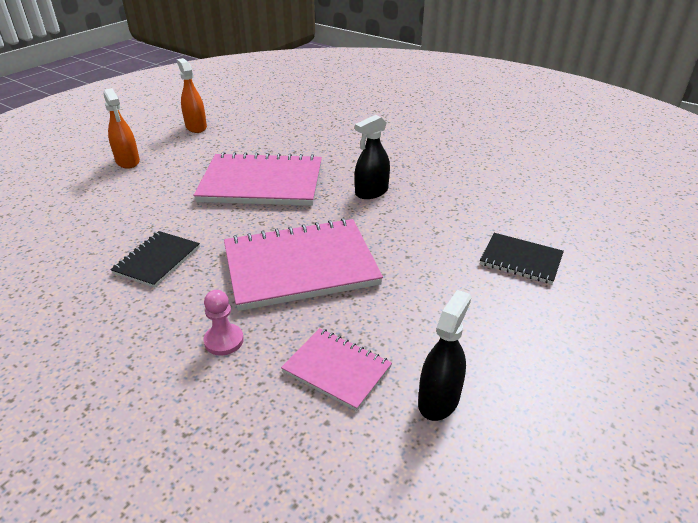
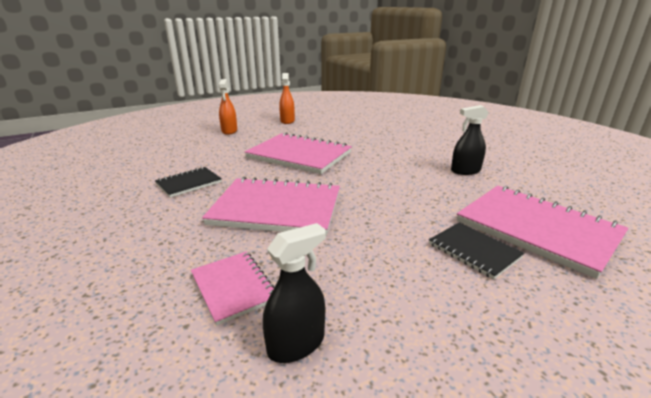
camera: 25 degrees right, 10 degrees down
pink pawn [203,290,244,356] -> none
black spray bottle [355,115,390,199] -> black spray bottle moved to [451,105,489,175]
none -> pink notebook [457,186,628,279]

